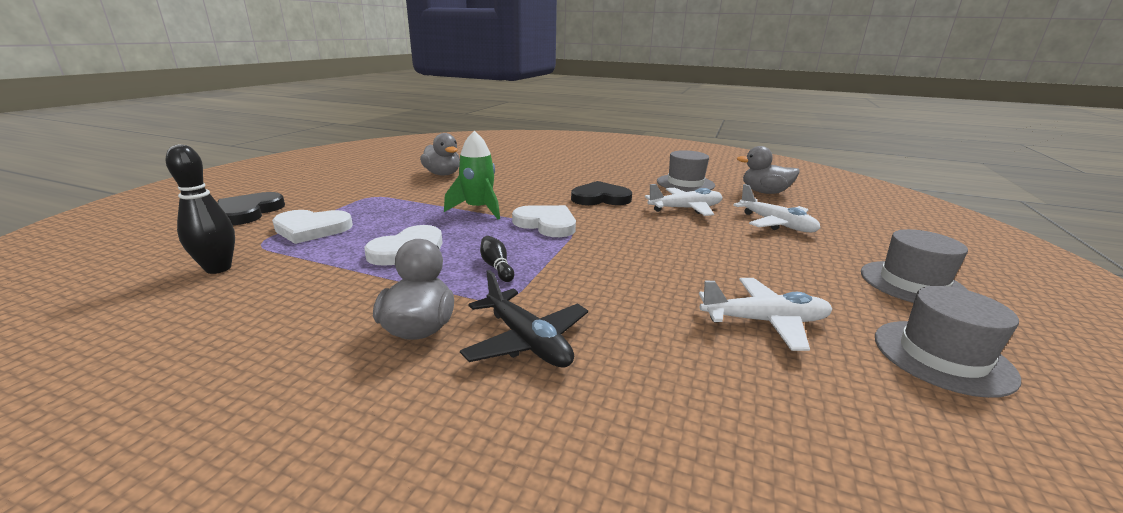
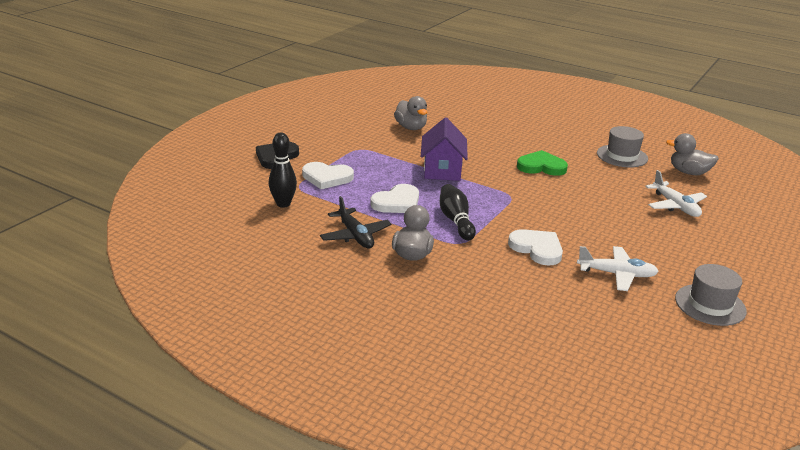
camera: 10 degrees right, 5 degrees up
green rocket [444,131,500,219] -> purple house [421,117,468,181]
black plane [460,270,588,368] -> black plane moved to [320,196,392,248]
black bowling pin [480,236,514,282] -> black bowling pin [440,184,476,240], size x1.67
white heart [512,205,576,237] -> white heart moved to [508,229,563,265]
black heart [571,181,632,205] -> green heart [517,150,568,176]
white plane [645,184,722,216] -> none
grey hat [861,229,968,303] -> none

